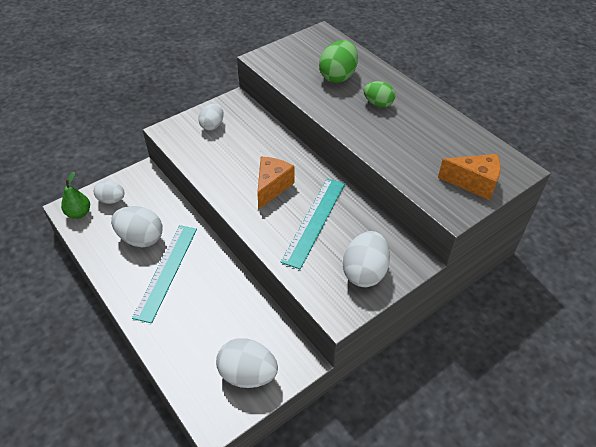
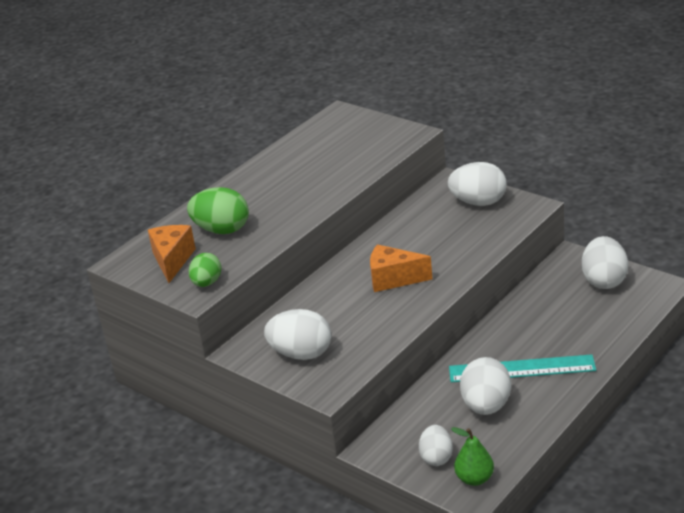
camera: 100 degrees left, 15 degrees down
white egg [198,104,224,130] -> white egg [264,309,331,360], size x1.56
turquoise ruler [281,178,345,269] -> none
green egg [363,81,395,108] -> green egg moved to [189,253,221,287]
orange cheese [438,154,501,200] -> orange cheese moved to [148,225,196,283]

